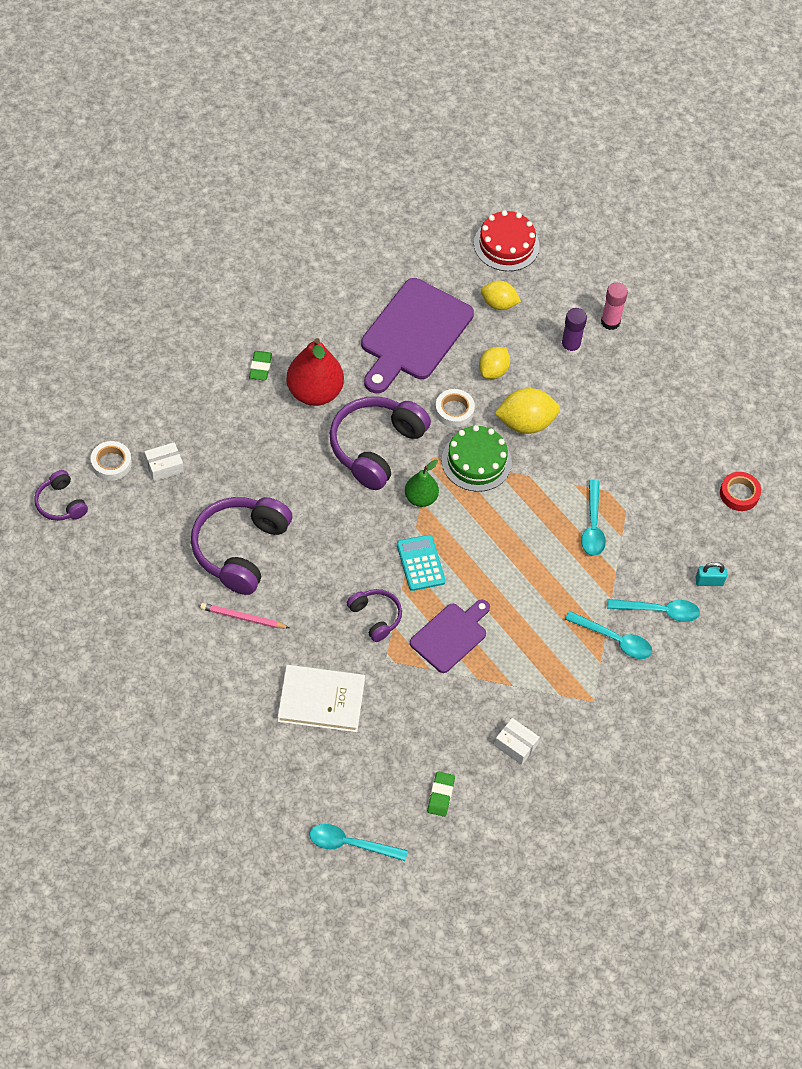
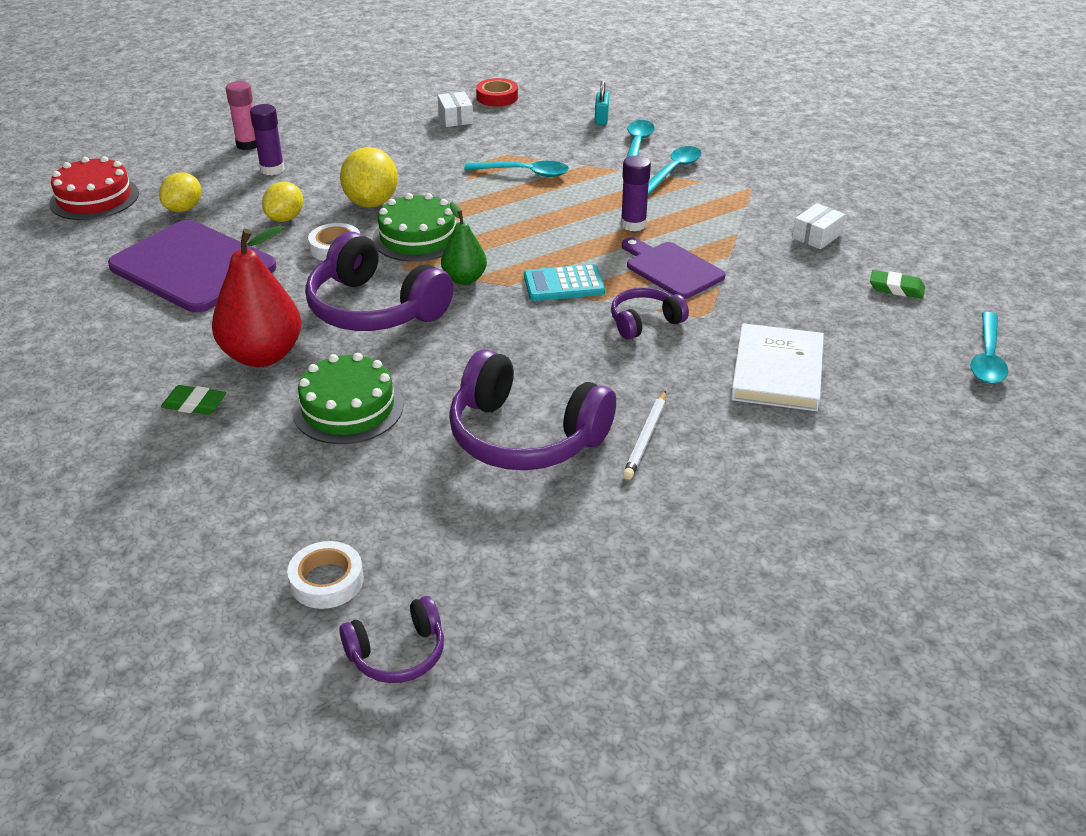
camera: 80 degrees left, 20 degrees down
white box [144,442,184,482] -> white box moved to [437,91,473,127]
pink pencil [200,603,289,628] -> white pencil [623,391,666,480]
yellow lemon [479,347,510,379] -> yellow lemon turned 75 degrees clockwise [262,182,303,222]
none -> green cake [293,353,403,444]
none -> purple glue stick [621,156,651,231]

